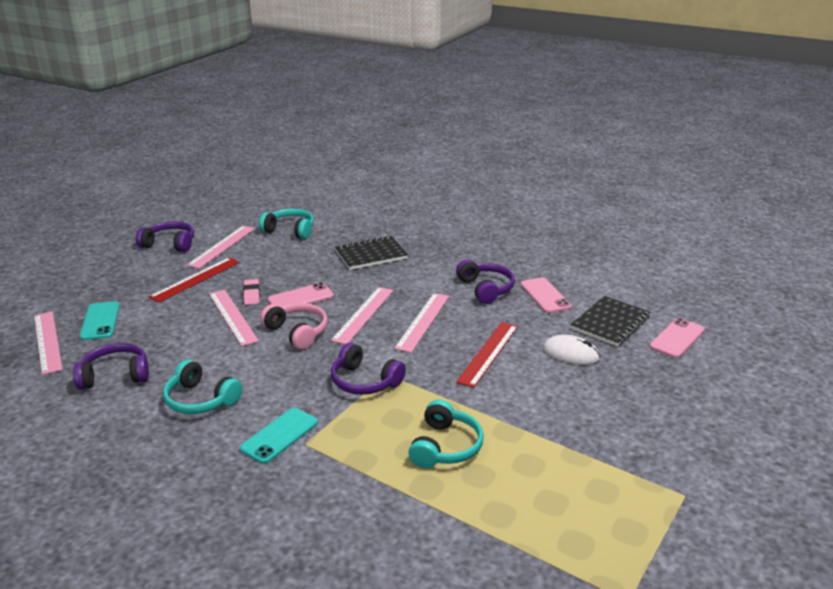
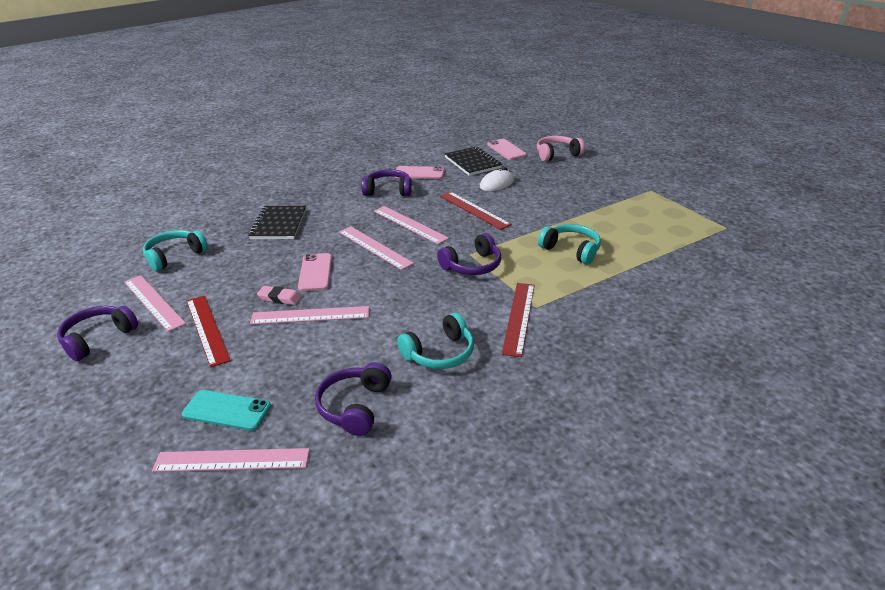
camera: 65 degrees left, 5 degrees up
turquoise phone [240,408,318,464] -> red ruler [502,283,535,357]
pink headphones [260,303,327,349] -> pink headphones moved to [537,136,585,161]

